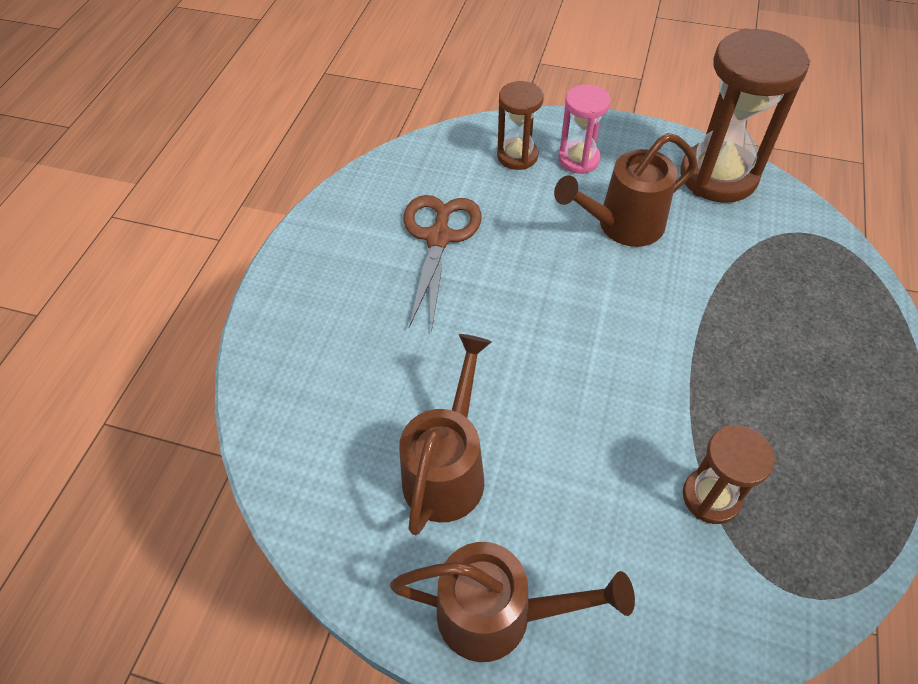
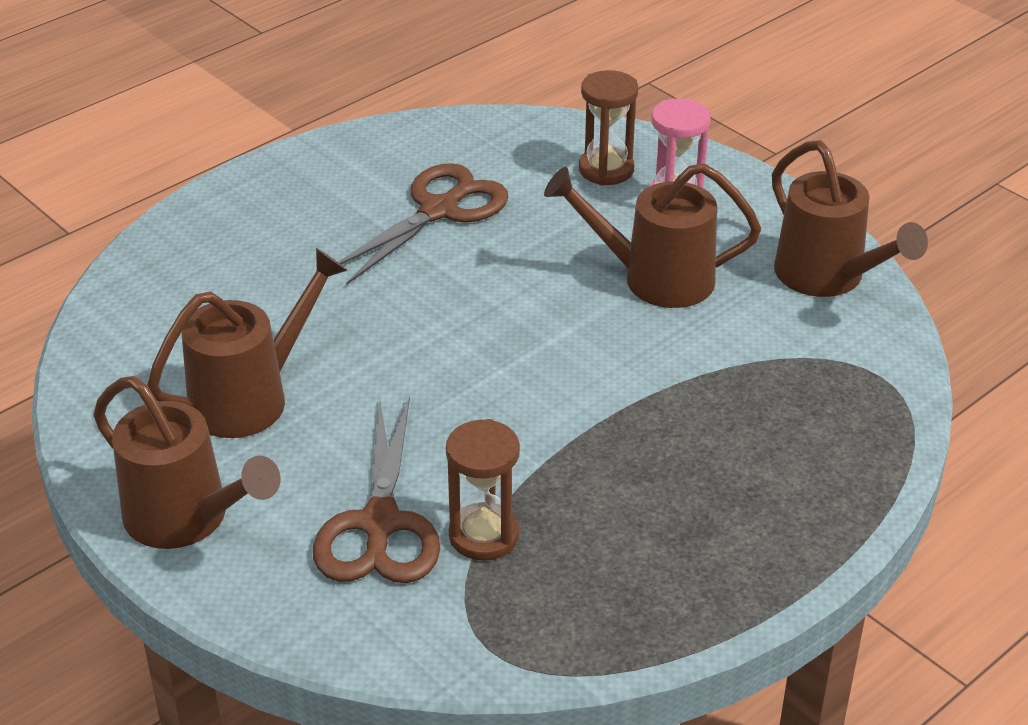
camera: 30 degrees right, 15 degrees down
brown hourglass [680,28,810,203] -> brown watering can [772,140,928,297]
none -> brown scissors [313,396,440,583]

